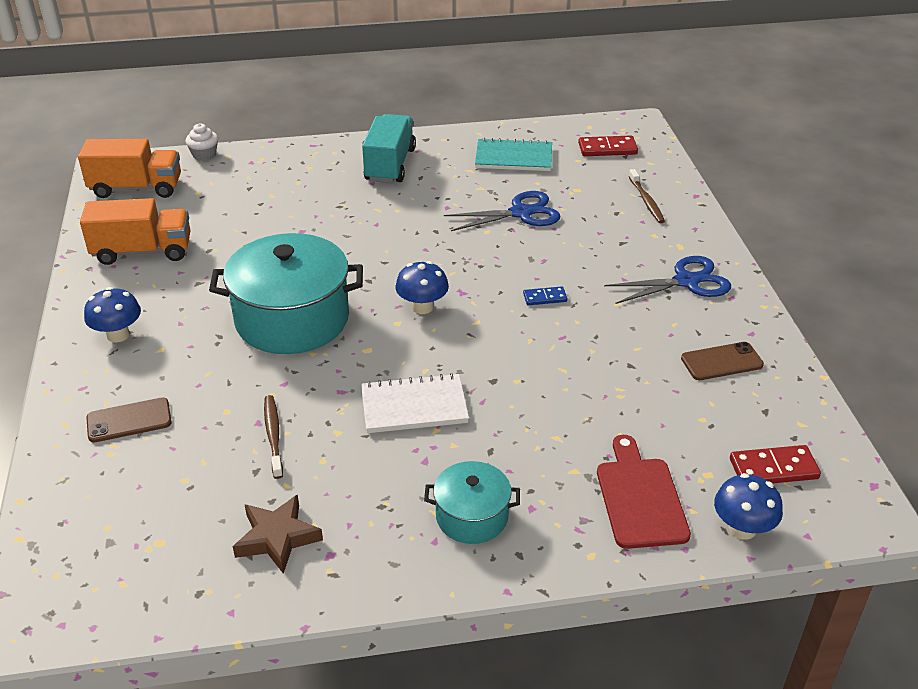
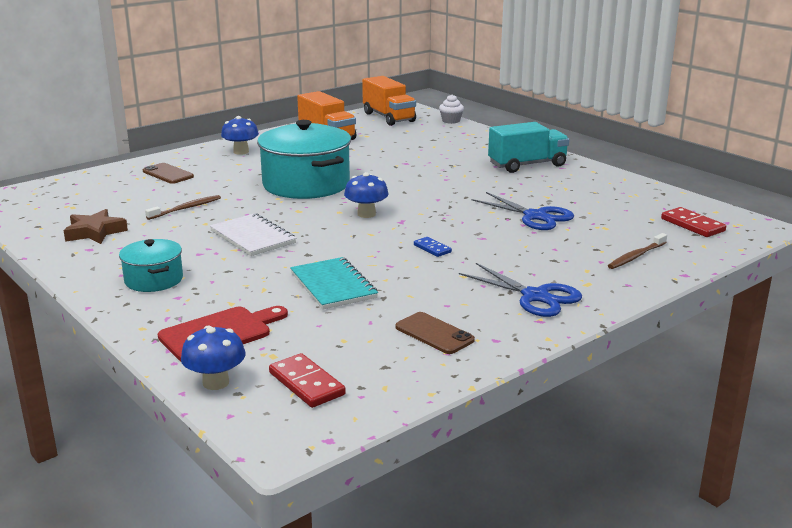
camera: 60 degrees right, 15 degrees down
turquoise notebook [475,138,552,171] -> turquoise notebook moved to [290,257,378,310]

